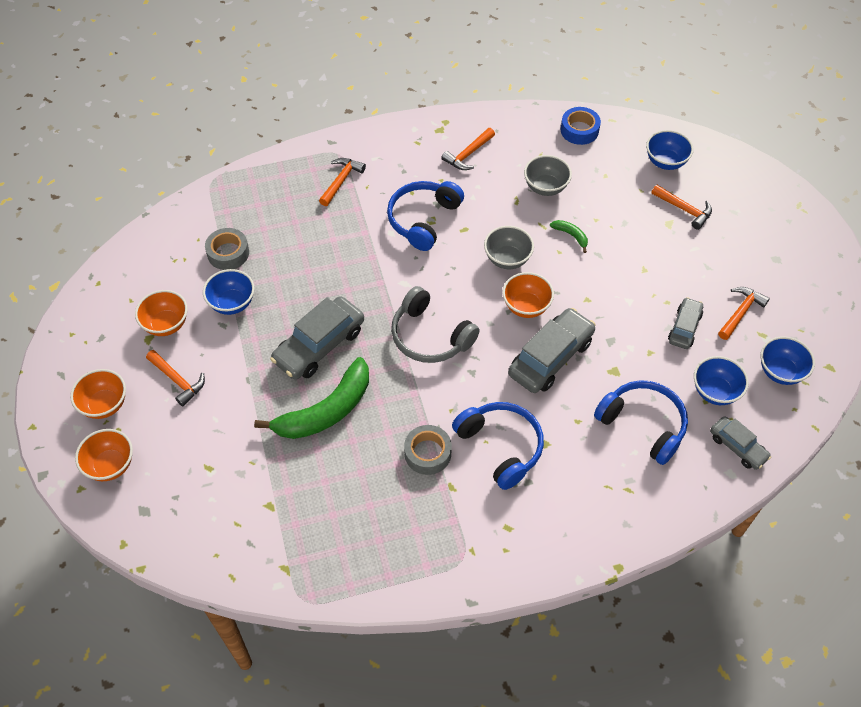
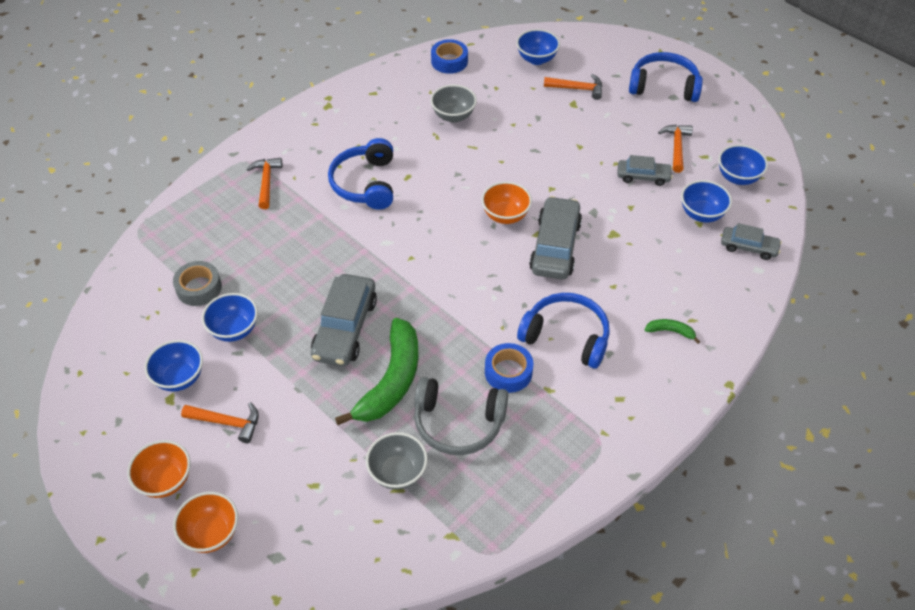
camera: 30 degrees left, 5 degrees down
orange bowl [135,290,188,336] -> blue bowl [144,340,203,392]
grey headphones [391,286,480,363] -> grey headphones moved to [414,377,508,455]
grey tape [404,425,452,475] -> blue tape [485,343,533,393]
orange hammer [441,128,495,170] -> none
grey bowl [484,226,534,269] -> grey bowl moved to [366,432,428,490]
green banana [550,220,588,253] -> green banana moved to [645,319,700,344]
blue headphones [594,380,688,465] -> blue headphones moved to [629,52,703,102]
grey car [668,297,703,349] -> grey car turned 105 degrees clockwise [617,155,673,186]

